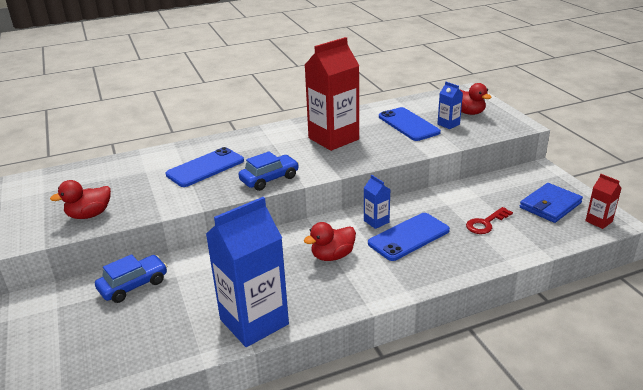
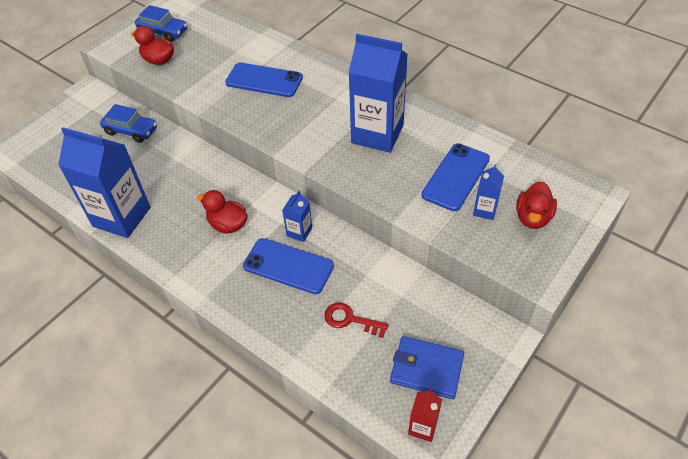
camera: 60 degrees right, 20 degrees up
blue car [238,151,299,191] -> blue car moved to [135,5,187,42]
red carton [305,37,359,151] -> blue carton [348,34,408,153]

